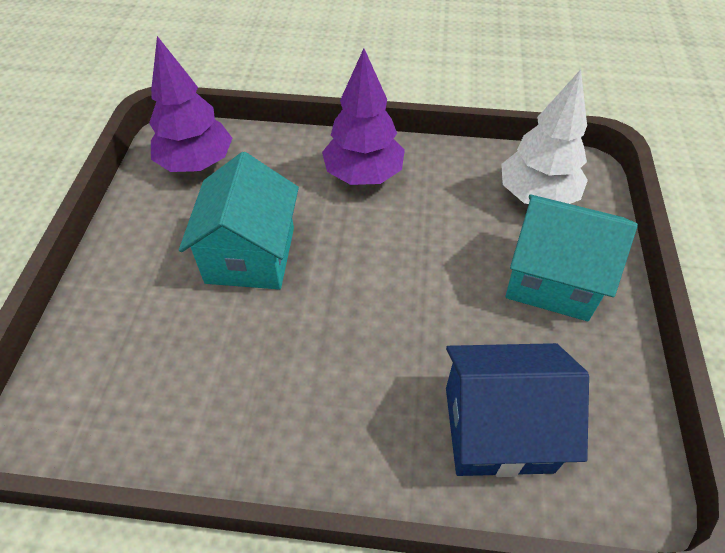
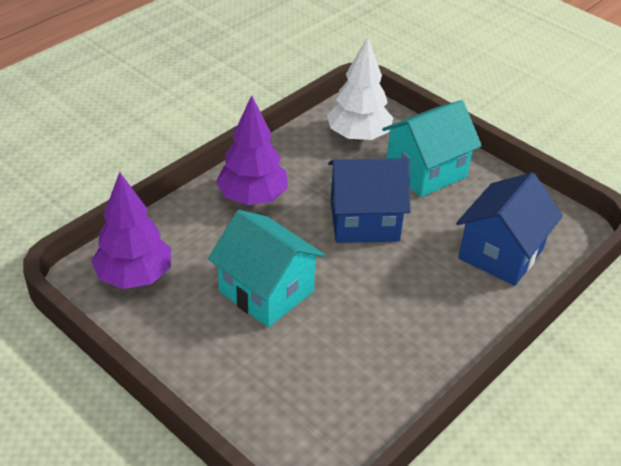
camera: 55 degrees left, 10 degrees down
none -> blue house [328,158,411,243]

